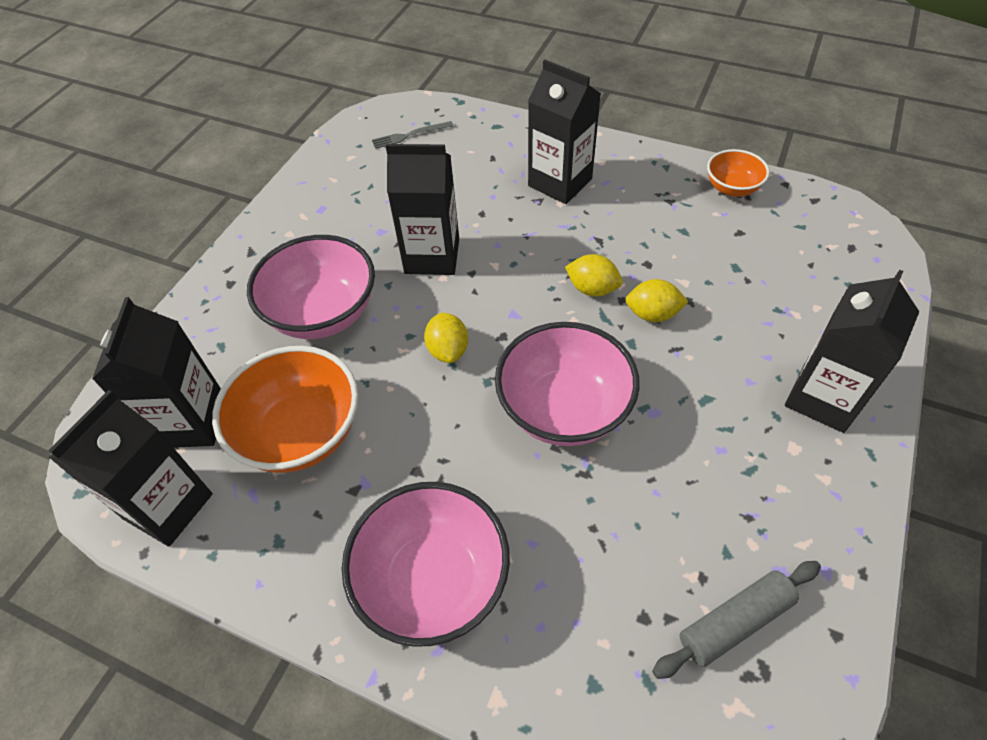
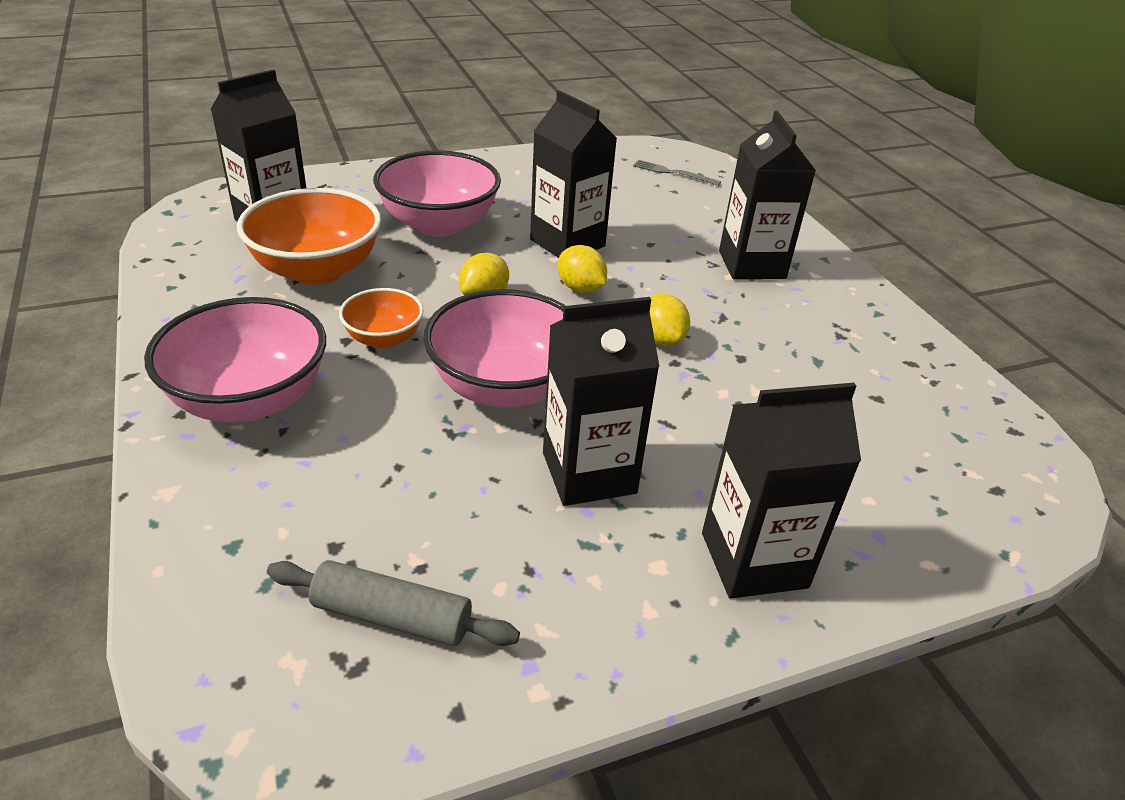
camera: 40 degrees right, 15 degrees down
black carton [48,390,213,547] -> black carton moved to [543,297,660,506]
yellow lemon [625,279,688,322] -> yellow lemon moved to [558,245,607,293]
orange bowl [707,149,770,197] -> orange bowl moved to [339,288,424,348]

